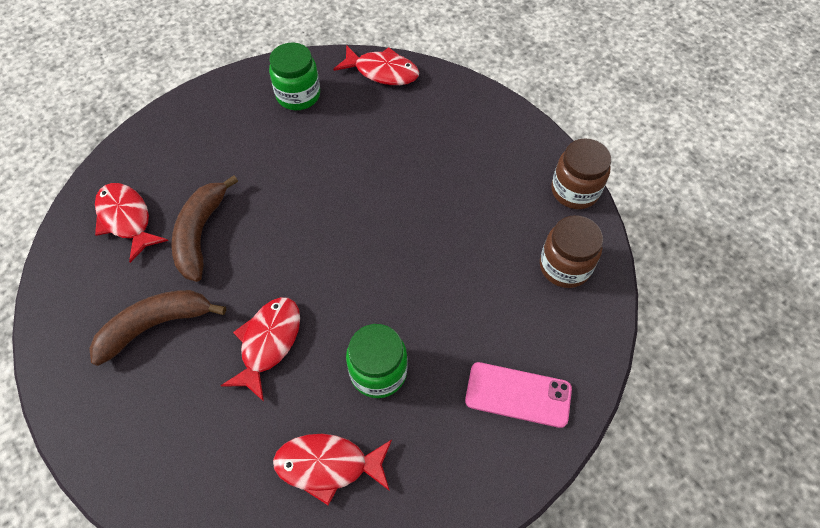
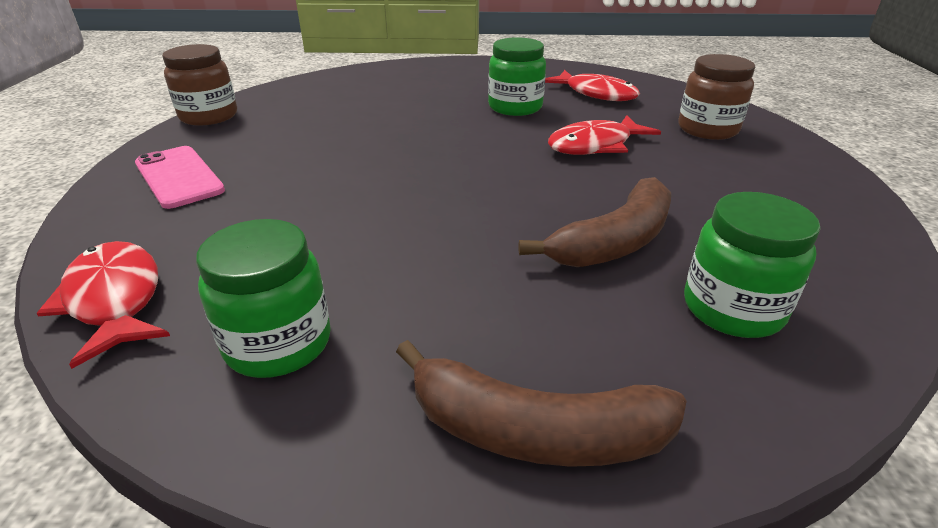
camera: 140 degrees left, 25 degrees down
brown banana [89,290,226,366] -> brown banana moved to [396,340,687,467]
red fish [95,183,168,263] -> green jar [684,192,821,338]
pink phone [465,362,572,428] -> pink phone moved to [135,146,225,209]
brown jar [540,215,603,288] -> brown jar moved to [679,54,755,140]

